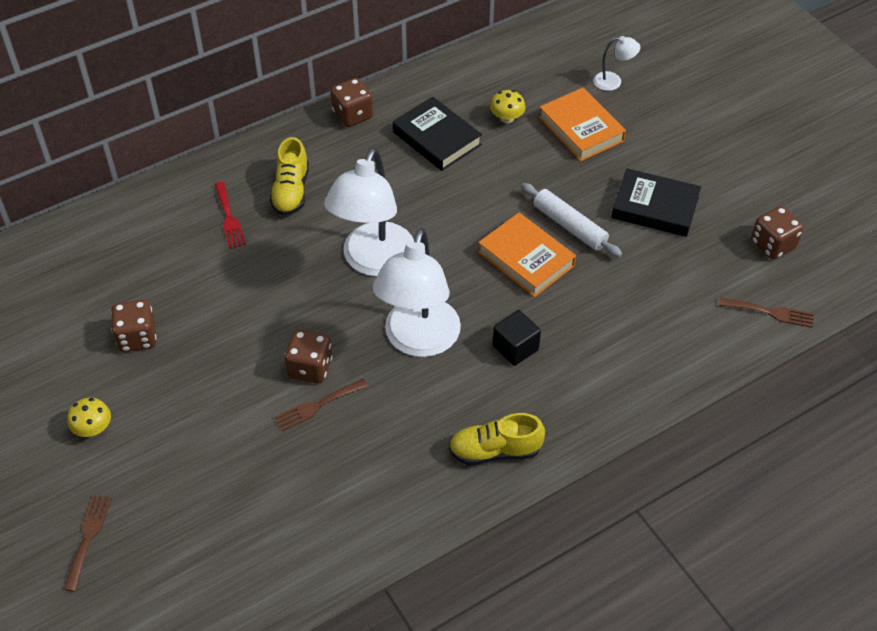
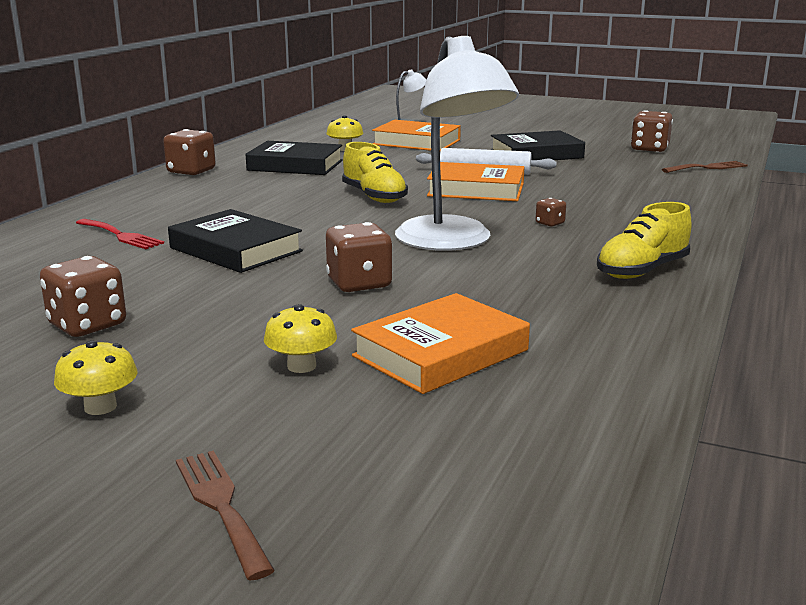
camera: 35 degrees left, 30 degrees down
yellow shoe [270,137,309,216] -> yellow shoe moved to [342,142,408,203]
brown fork [274,379,368,431] -> none
white lamp [324,148,414,277] -> none
black cube [493,310,541,366] -> brown dice [536,198,566,227]
none -> black book [168,209,303,273]
none -> yellow mushroom [264,304,337,373]
none -> orange book [351,293,530,394]

